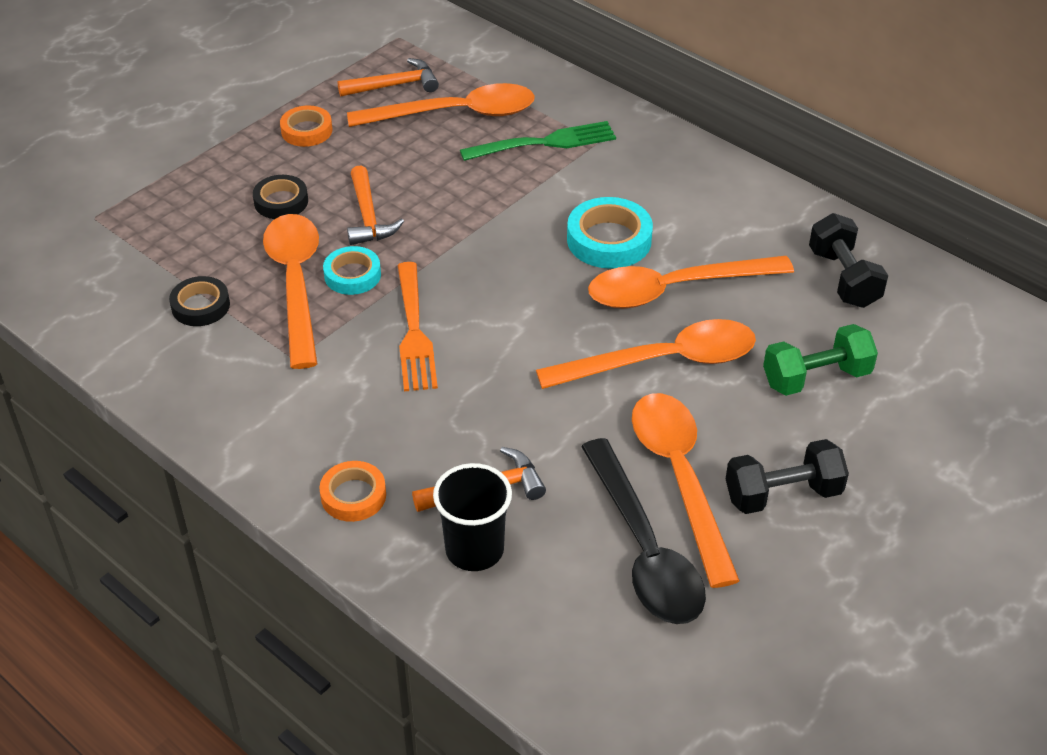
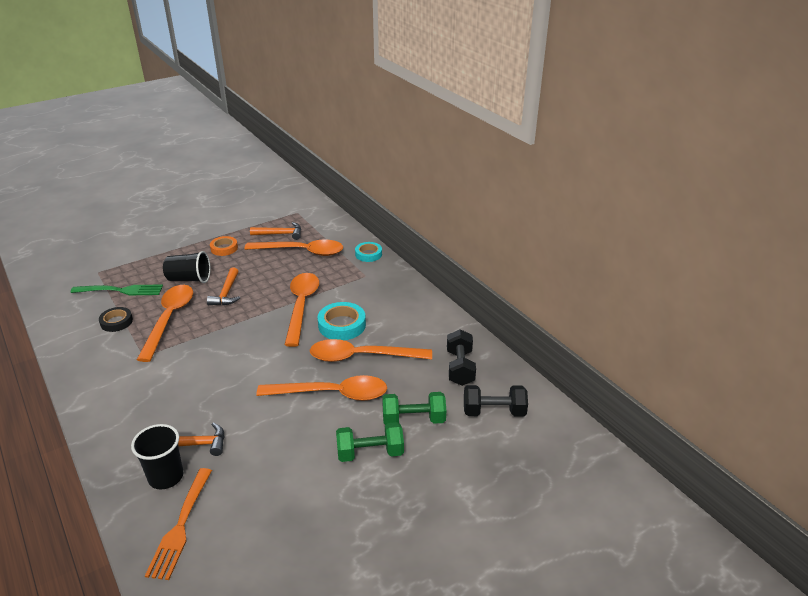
camera: 15 degrees right, 10 degrees down
black tape [253,175,308,219] -> black cup [163,251,210,283]
orange tape [319,461,386,522] -> none
turquoise tape [323,246,381,295] -> turquoise tape moved to [355,242,382,262]
orange fork [397,262,438,391] -> orange fork moved to [145,468,212,580]
green fork [460,121,616,161] -> green fork moved to [70,285,163,295]
black spoon [581,438,706,624] -> none
orange spoon [632,393,740,588] -> orange spoon moved to [285,273,319,347]
black dumbbell [726,439,849,514] -> black dumbbell moved to [464,385,528,417]
none -> green dumbbell [336,422,404,462]

